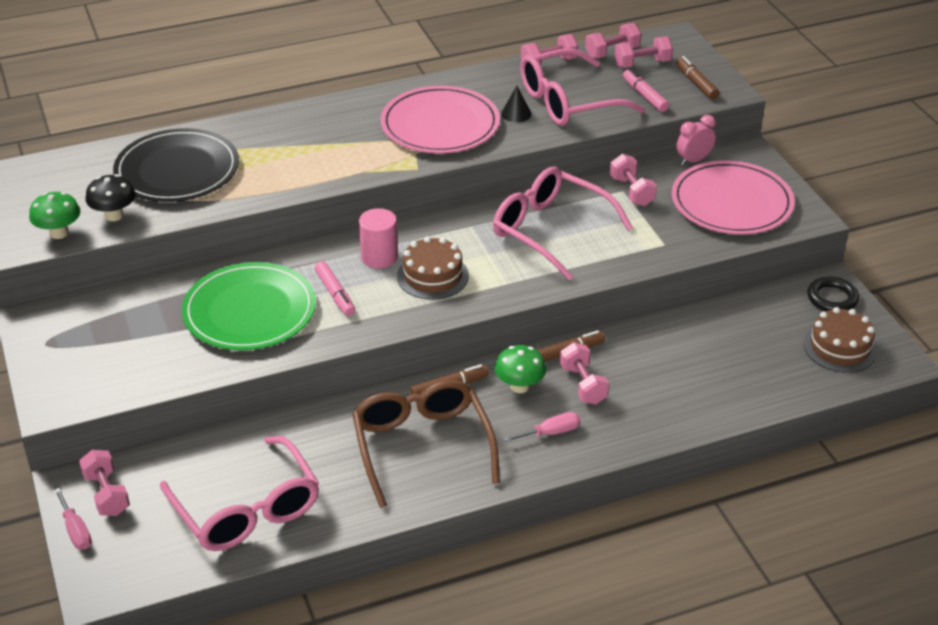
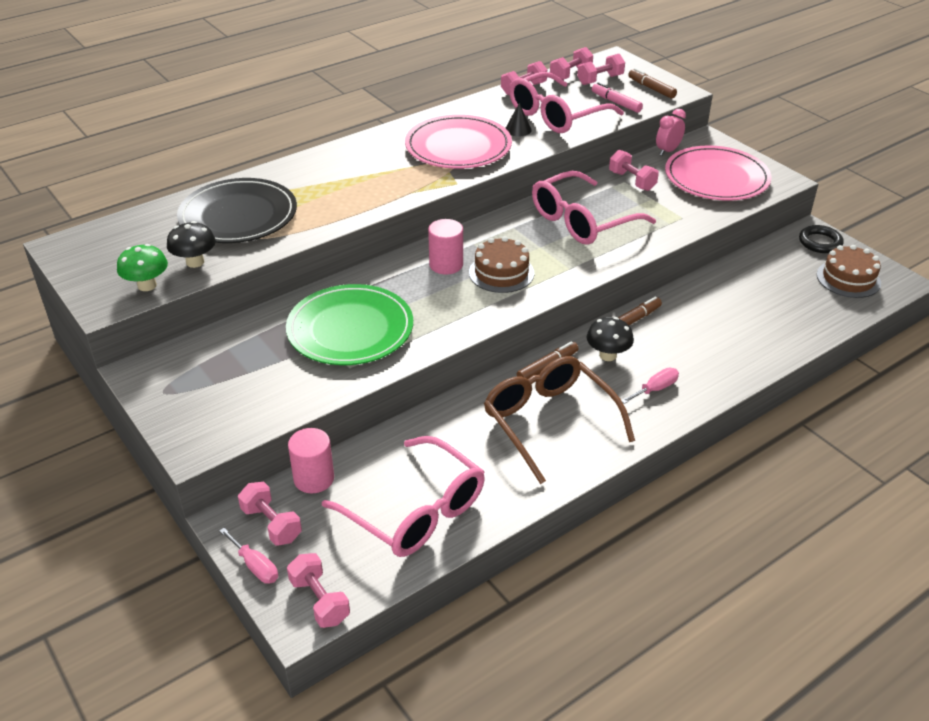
camera: 15 degrees left, 0 degrees up
pink marker [315,261,355,316] -> none
pink glasses [493,167,633,280] -> pink glasses turned 60 degrees counterclockwise [532,171,656,245]
green mushroom [495,345,546,393] -> black mushroom [587,317,634,361]
pink dumbbell [560,342,609,404] -> pink dumbbell moved to [287,553,350,628]
none -> pink cylinder [288,428,334,493]

